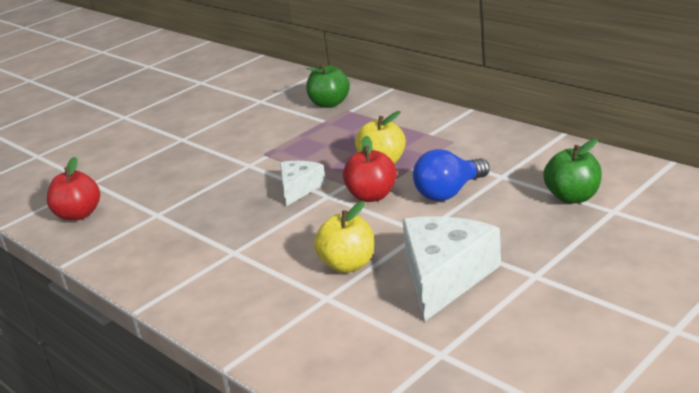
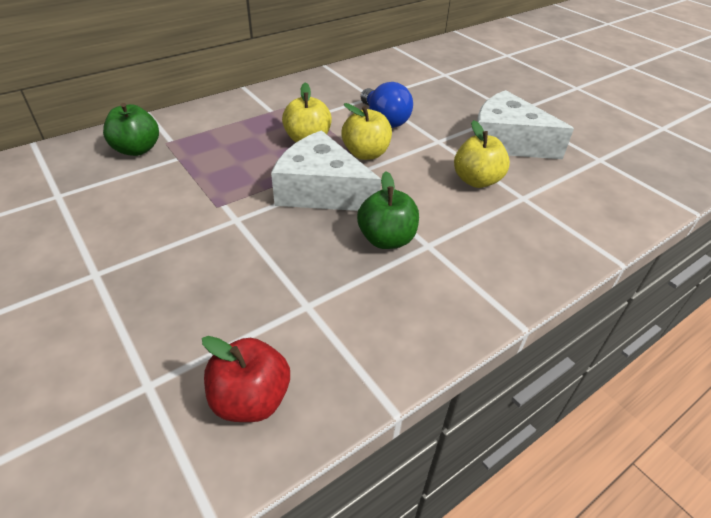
camera: 85 degrees left, 15 degrees up
white cheese [280,161,326,206] -> white cheese [271,130,381,211], size x1.75
red apple [343,136,397,202] -> yellow apple [341,103,392,160]
green apple [543,139,602,204] -> green apple moved to [357,171,419,249]

